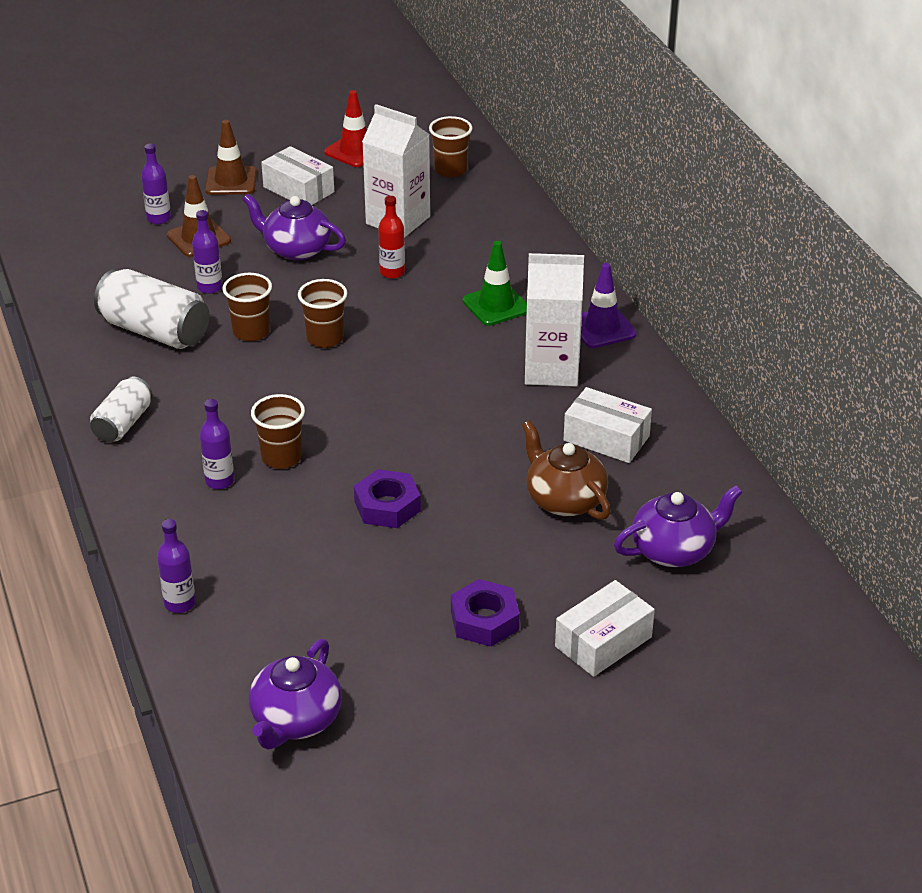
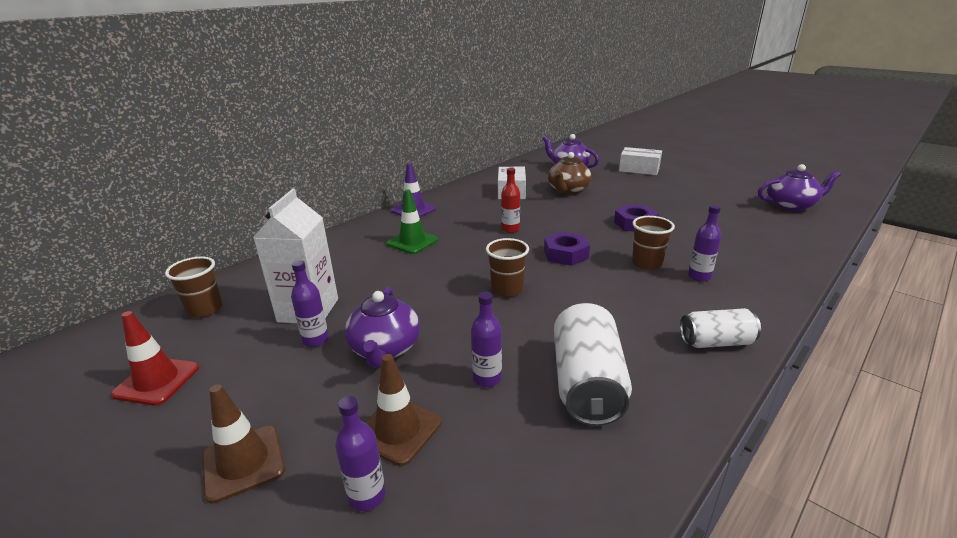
camera: 115 degrees left, 10 degrees down
purple bottle [157,519,196,613] -> purple bottle moved to [291,260,329,347]
brown cup [223,273,272,341] -> none
white box [261,146,334,205] -> none
red bottle [378,196,405,279] -> red bottle moved to [501,168,520,233]
purple nut [451,579,520,647] -> purple nut moved to [544,232,590,266]
white carton [525,253,584,386] -> none

